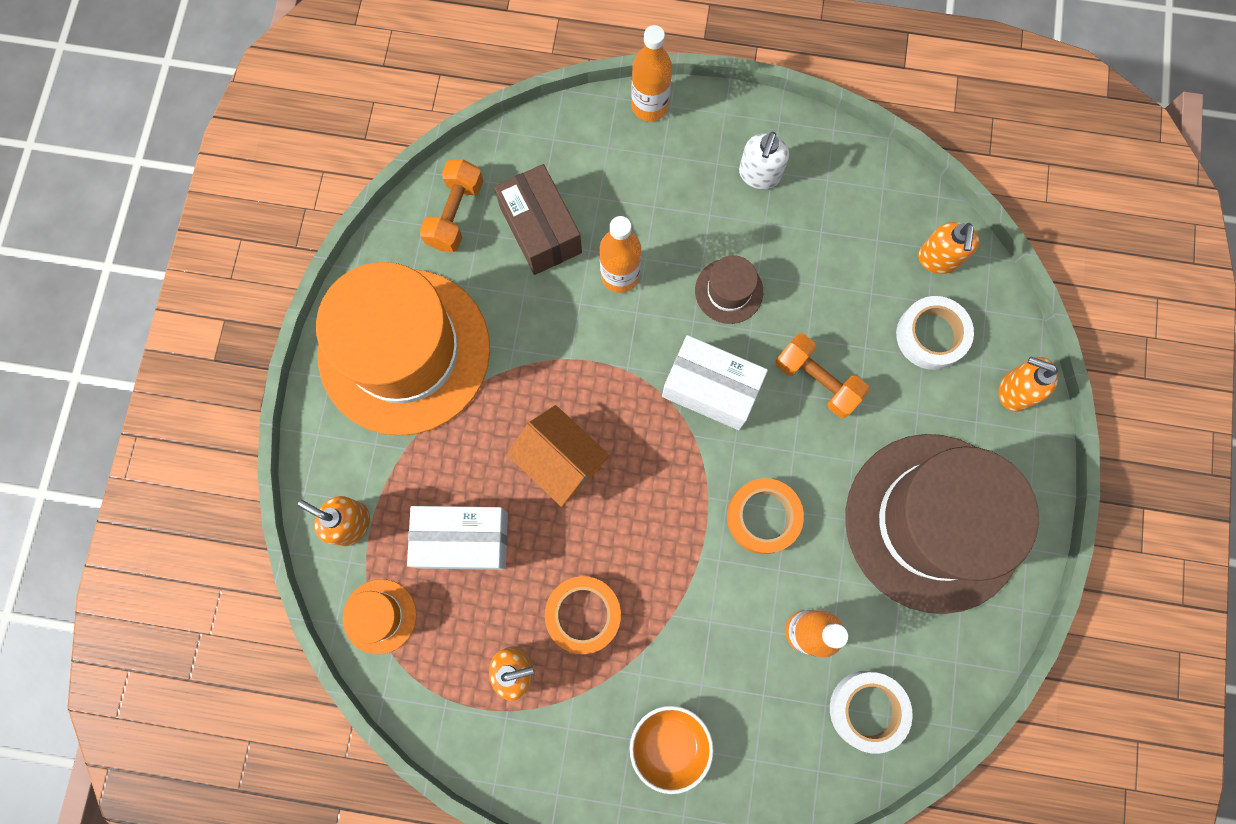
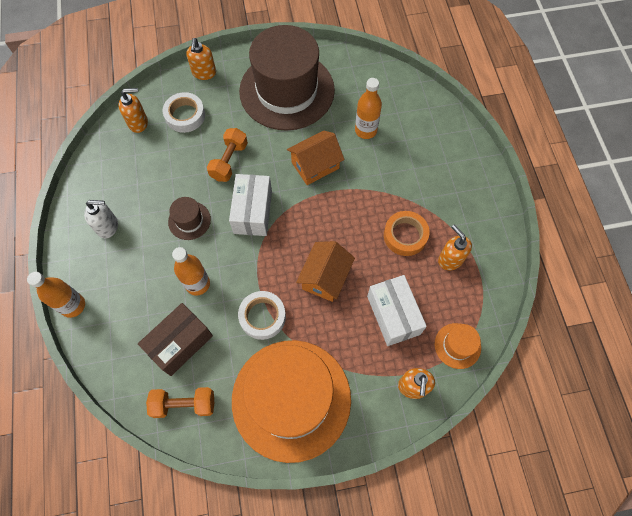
camera: 110 degrees left, 10 degrees down
orange bowl [630,706,714,794] -> none
orange tape [727,478,804,554] -> orange house [287,131,345,185]
white tape [830,671,913,754] -> white tape moved to [238,291,286,340]

